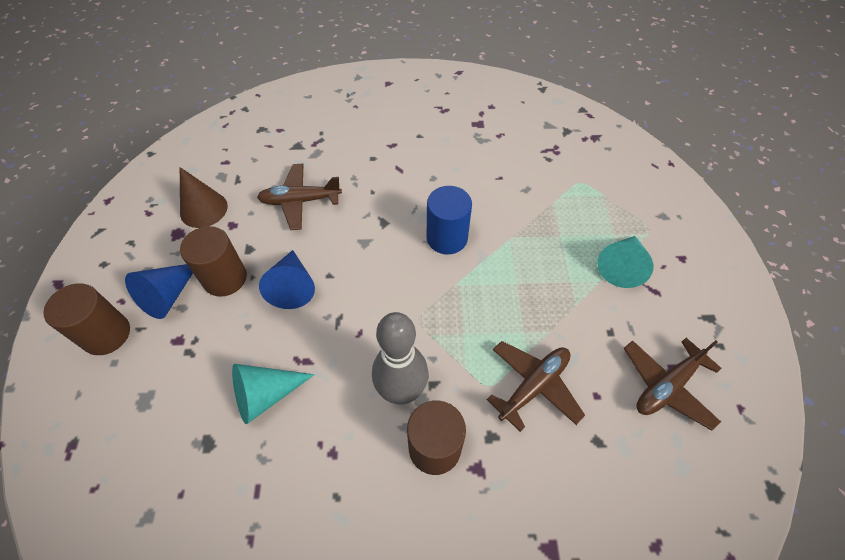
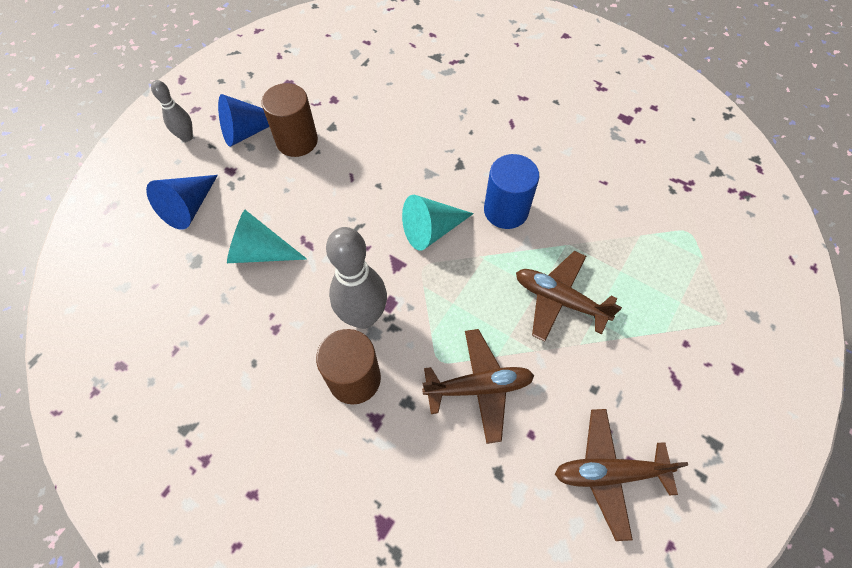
camera: 35 degrees right, 5 degrees up
brown cylinder [43,283,130,355] -> grey bowling pin [151,80,193,142]
brown cone [180,167,228,228] -> none
brown plane [257,163,342,230] -> brown plane moved to [516,251,622,342]
blue cone [259,250,315,309] -> blue cone moved to [146,175,218,230]
turquoise cone [597,236,653,288] -> turquoise cone moved to [402,195,474,251]

